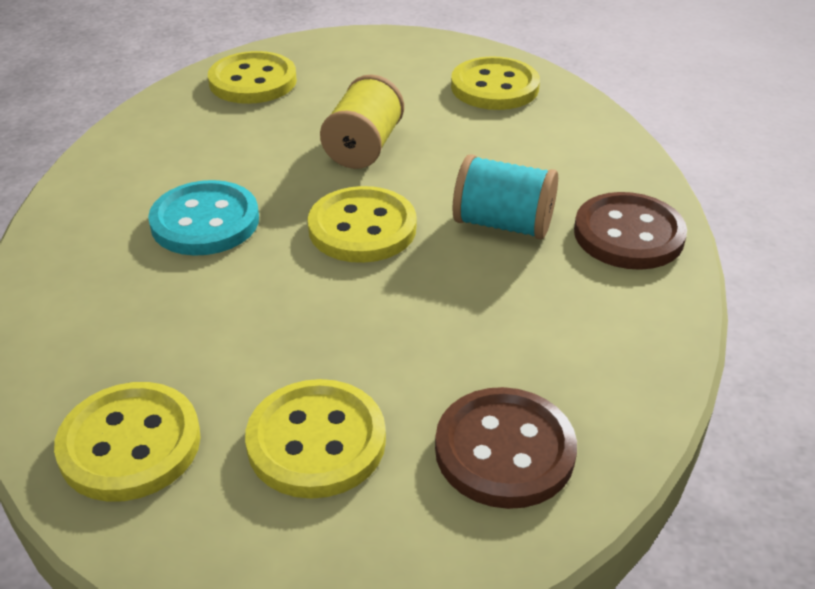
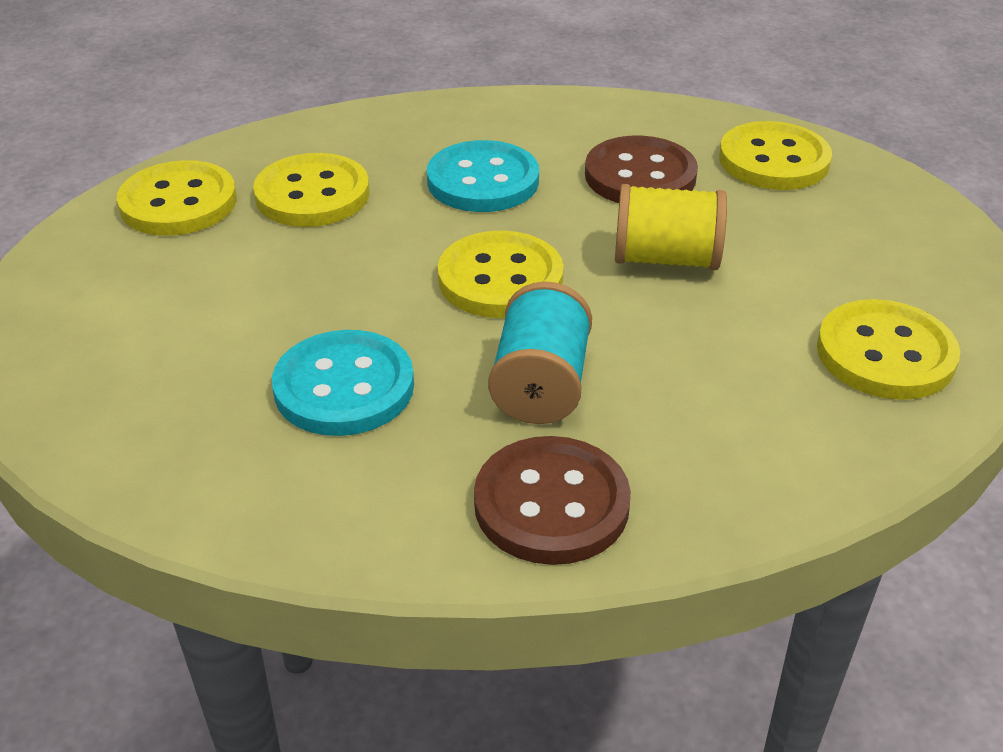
camera: 80 degrees right, 0 degrees up
yellow button [245,379,386,499] -> yellow button moved to [253,153,370,227]
brown button [435,387,577,509] -> brown button moved to [585,136,698,203]
none -> turquoise button [272,330,414,436]

